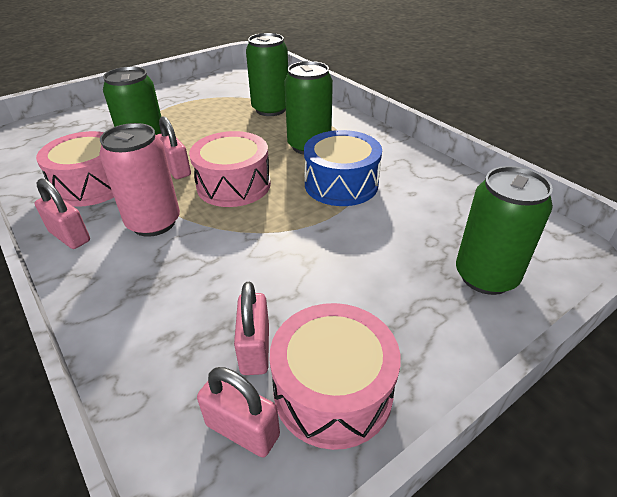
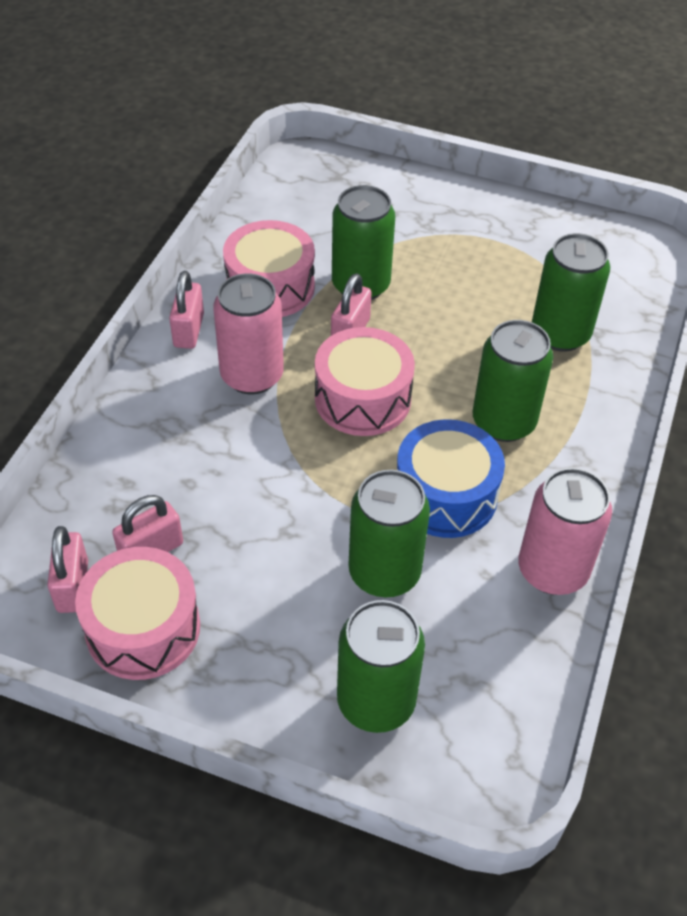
camera: 55 degrees right, 10 degrees up
none -> green can [349,470,430,597]
none -> pink can [518,468,612,595]

